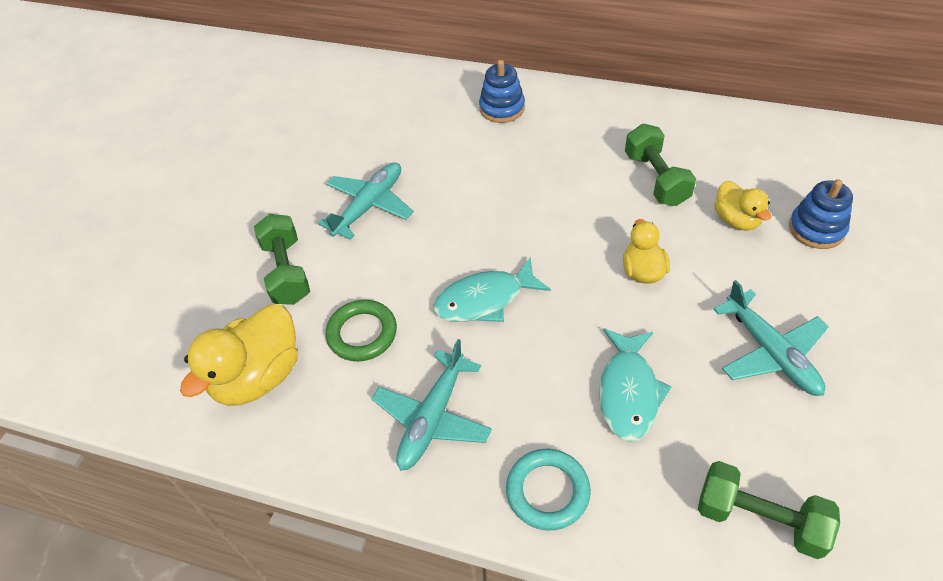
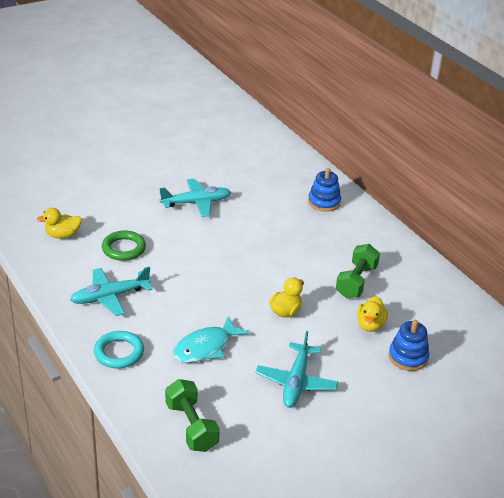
camera: 35 degrees right, 15 degrees down
yellow duck [180,304,298,406] -> yellow duck [37,208,82,238], size x0.58
green dumbbell [254,214,310,305] -> none
turquoise fish [433,257,551,322] -> none

